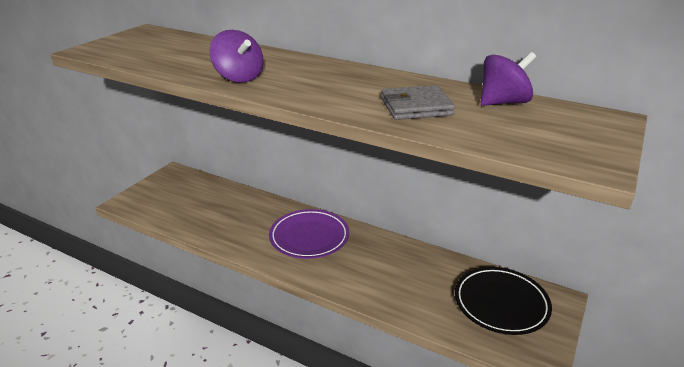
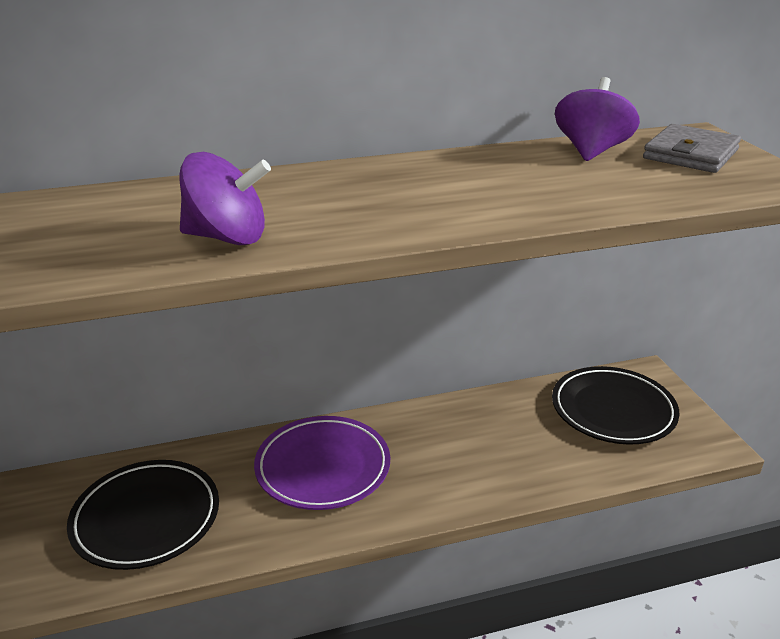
camera: 45 degrees left, 0 degrees up
grey wallet [381,85,455,120] -> grey wallet moved to [643,124,741,173]
none -> black plate [67,460,219,570]

